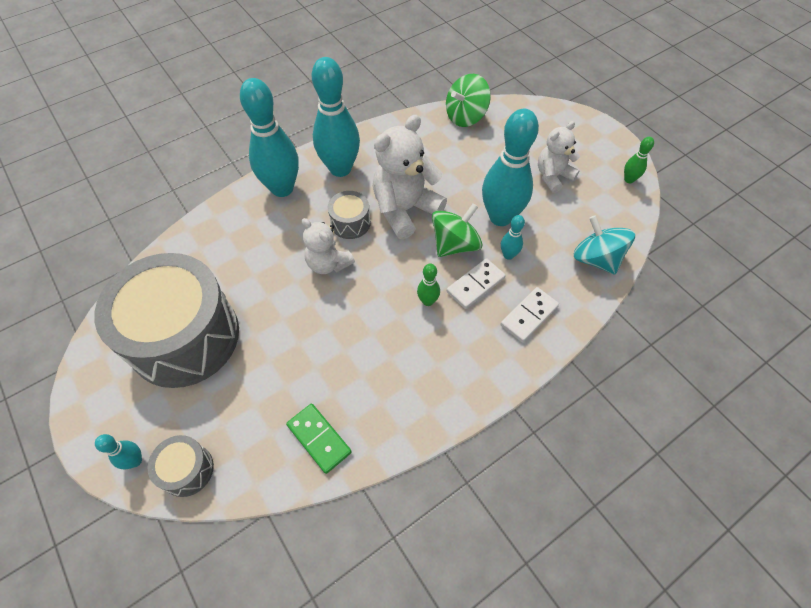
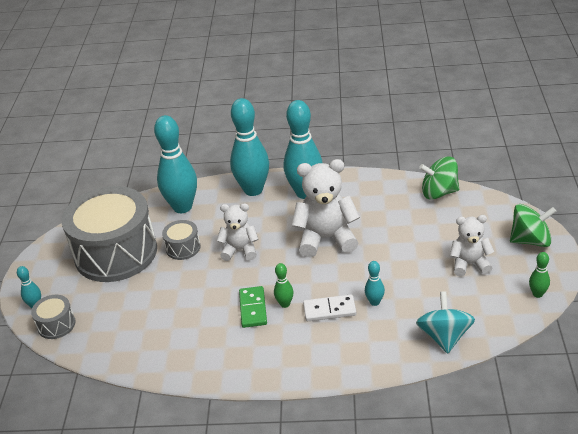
camera: 40 degrees right, 20 degrees down
green domino [286,404,352,474] -> green domino moved to [239,286,267,328]
white teddy bear [302,218,355,274] -> white teddy bear turned 105 degrees clockwise [217,203,259,261]
grey drum [328,191,371,239] -> grey drum moved to [162,220,201,260]
green spinning top [432,203,482,257] -> green spinning top moved to [510,204,556,247]
turquoise bowling pin [482,109,539,226] -> turquoise bowling pin moved to [154,115,197,213]
white domino [501,287,559,342] -> none

